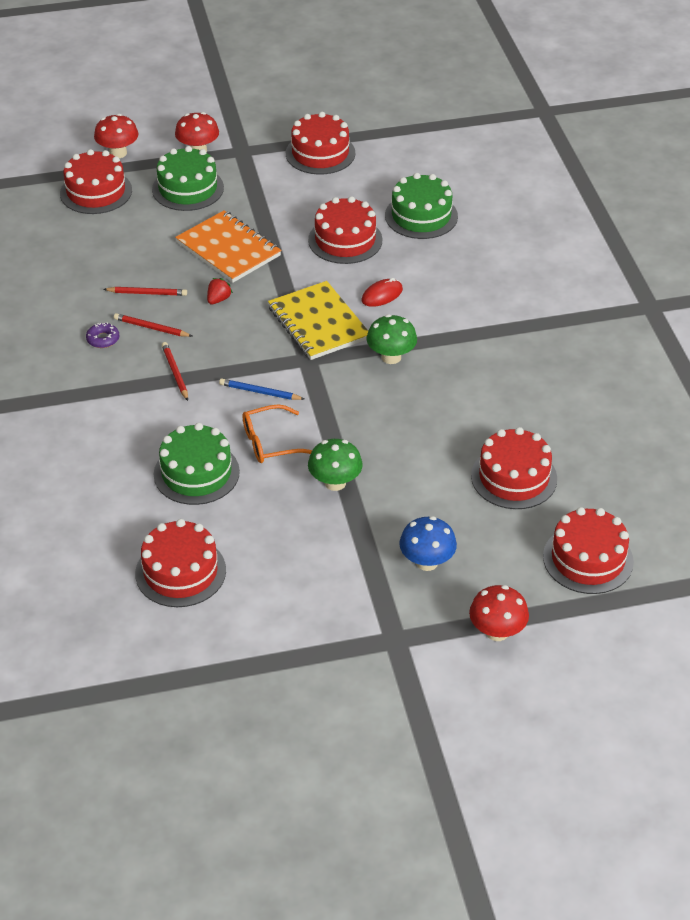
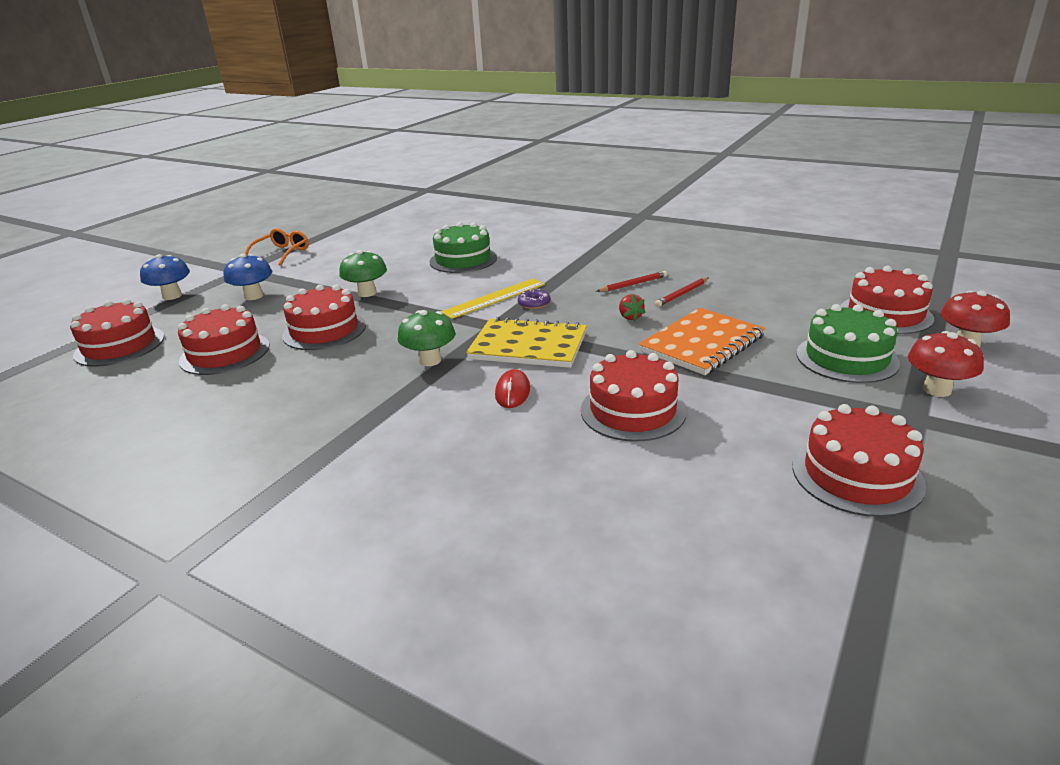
camera: 135 degrees right, 15 degrees down
purple donut [86,322,119,348] -> purple donut moved to [518,289,551,309]
red cake [135,519,226,607] -> red cake moved to [282,284,366,350]
red pencil [161,342,188,401] -> none
orange notebook [175,210,281,283] -> orange notebook turned 45 degrees counterclockwise [638,308,765,375]
blue pencil [219,379,304,400] -> yellow ruler [441,278,545,319]
orange glasses [242,404,312,463] -> orange glasses moved to [245,228,309,266]
green cake [385,173,458,239] -> none
red mushroom [469,585,529,641] -> blue mushroom [140,254,190,300]

